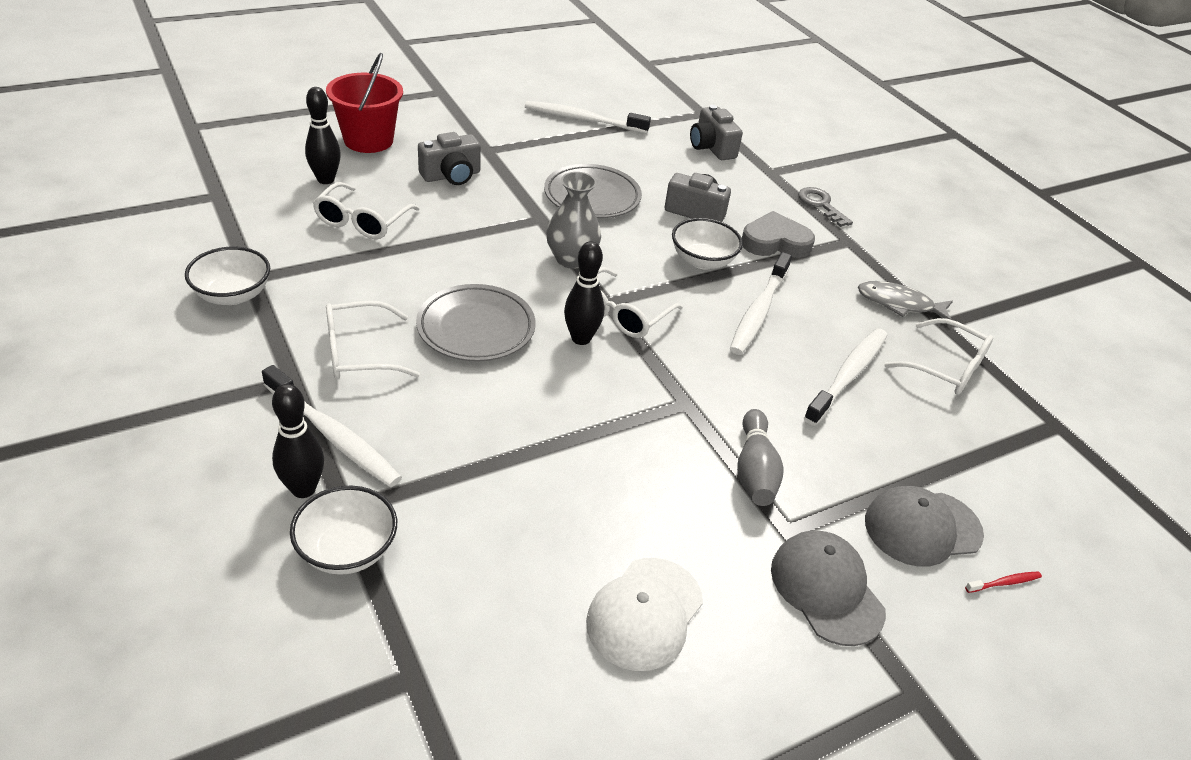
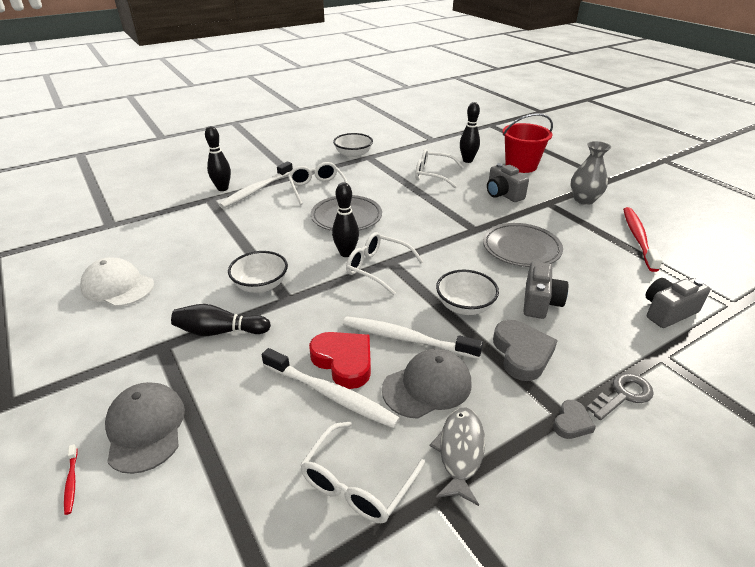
camera: 90 degrees right, 5 degrees down
white bowl [290,486,397,575] -> white bowl moved to [228,251,288,293]
white toothbrush [525,101,651,134] -> red toothbrush [623,207,663,272]
grey vase [546,172,601,269] -> grey vase moved to [571,141,611,205]
grey bowling pin [737,409,784,506] -> black bowling pin [171,304,271,336]
grey cap [771,531,886,646] -> grey cap moved to [382,349,471,419]
none -> red heart [309,332,371,389]
none -> grey heart [553,400,596,439]

